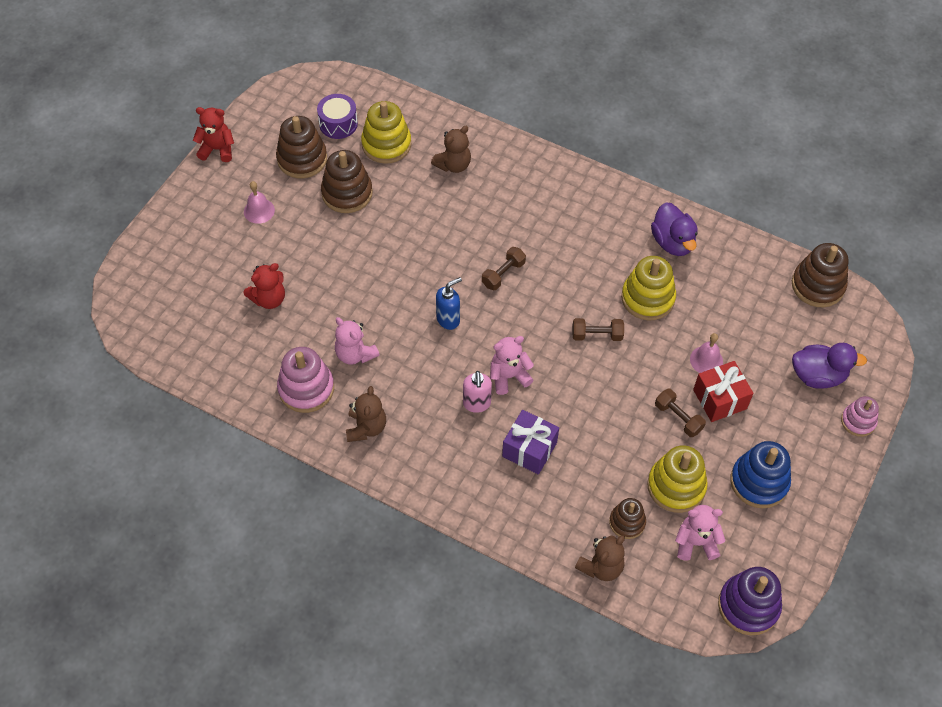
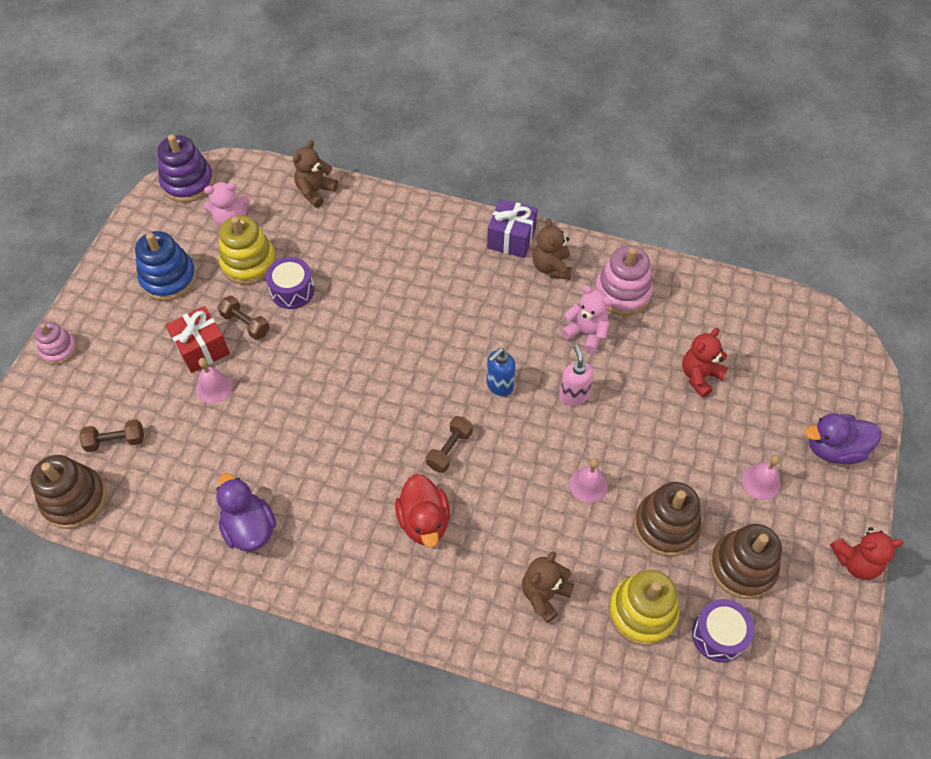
camera: 170 degrees right, 0 degrees up
pink soap dispenser [463,371,492,413] -> pink soap dispenser moved to [559,345,594,406]
pink teddy bear [490,336,534,395] -> none
purple gift [502,410,559,475] -> purple gift moved to [487,199,538,258]
brown dumbbell [572,318,624,341] -> brown dumbbell moved to [79,419,144,452]
brown stacking toy [609,498,646,539] -> none
yellow stacking toy [621,256,676,321] -> none
purple duck [792,343,867,389] -> purple duck moved to [805,413,882,464]
none -> purple drum [266,257,314,309]
none -> red duck [395,474,450,548]
none -> pink bell [569,458,608,503]

